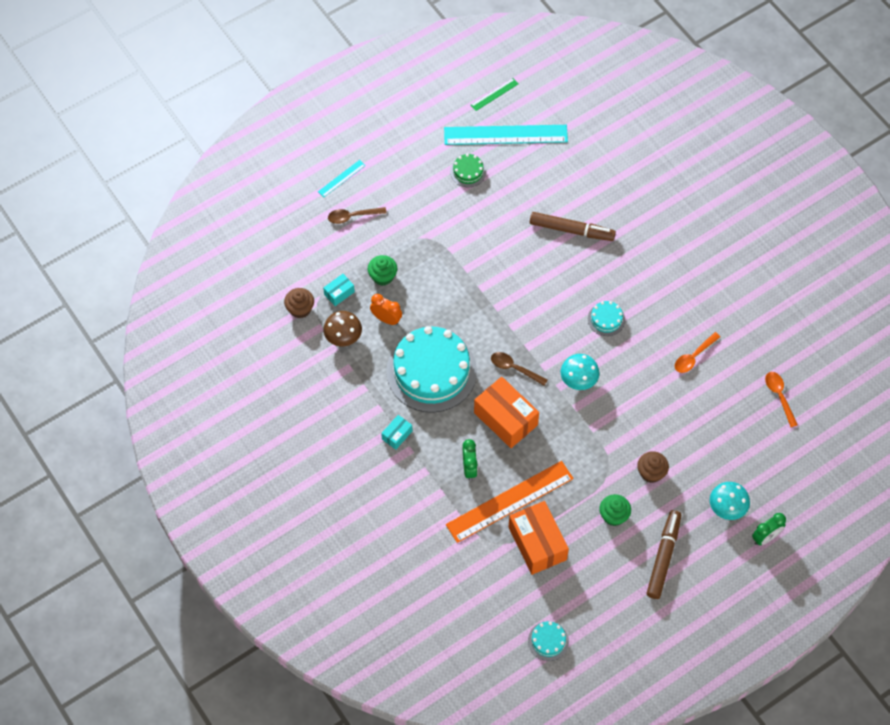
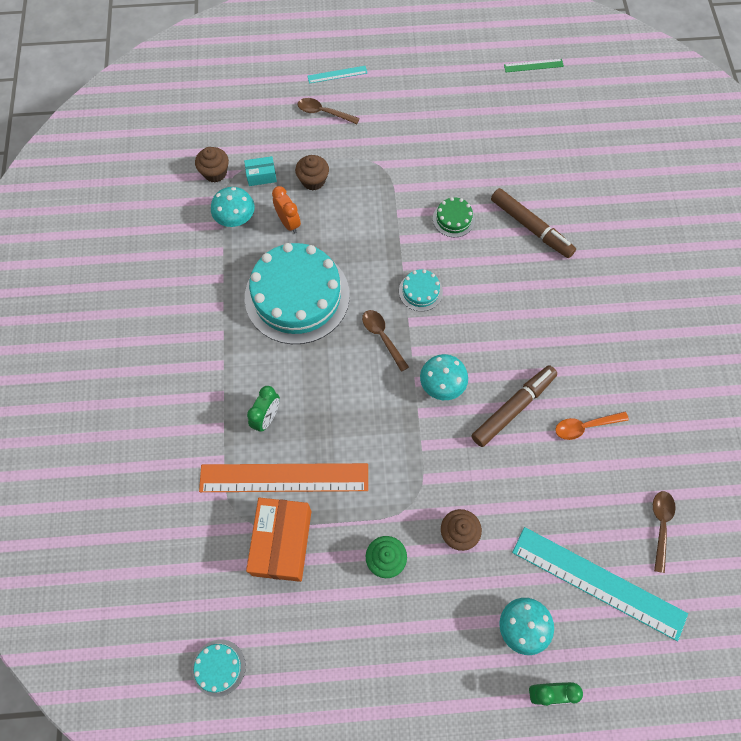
camera: 30 degrees right, 5 degrees up
brown mushroom [323,311,362,346] -> turquoise mushroom [211,187,255,227]
green cupcake [368,255,397,286] -> brown cupcake [295,155,329,191]
turquoise box [381,415,412,450] -> none
turquoise ruler [444,125,568,145] -> turquoise ruler moved to [512,527,688,641]
green cake [450,154,486,187] -> green cake moved to [433,197,475,237]
orange box [474,377,539,448] -> none
turquoise cake [588,301,625,336] -> turquoise cake moved to [399,269,443,311]
brown marker [647,510,681,599] -> brown marker moved to [471,365,557,447]
orange spoon [765,372,798,427] -> brown spoon [653,491,676,573]

